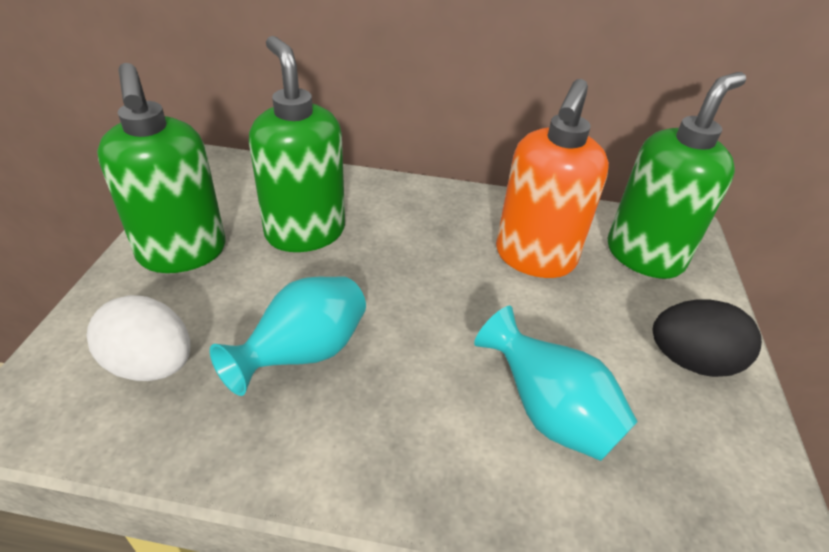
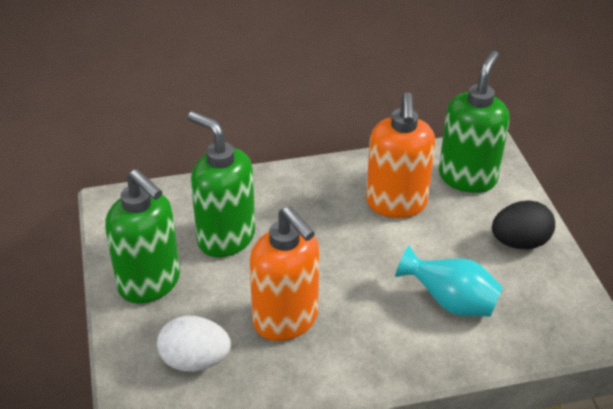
camera: 20 degrees left, 0 degrees up
turquoise vase [210,276,366,396] -> orange soap dispenser [250,206,319,341]

